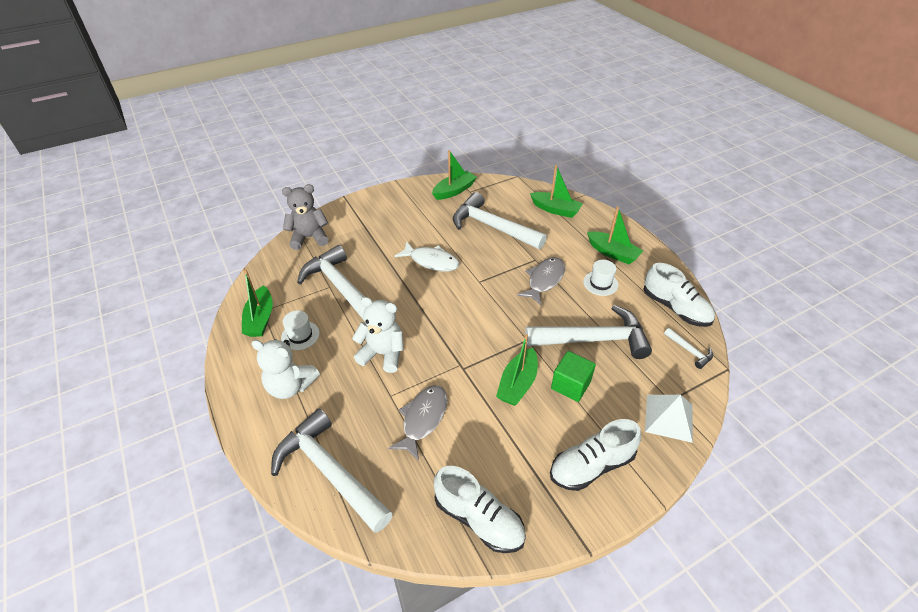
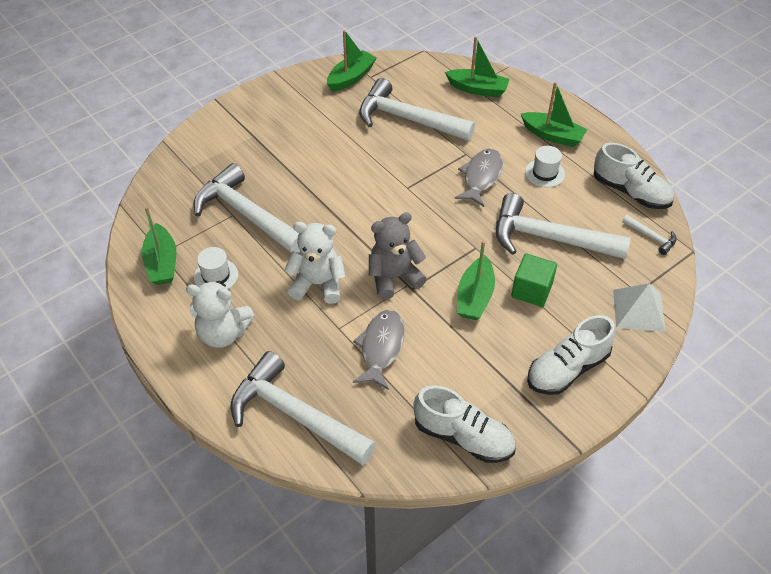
camera: 10 degrees left, 5 degrees up
grey teddy bear [282,184,329,250] -> grey teddy bear moved to [369,212,427,300]
white fish [394,241,460,272] -> none
white hammer [525,305,652,359] -> white hammer turned 150 degrees counterclockwise [496,193,631,259]

